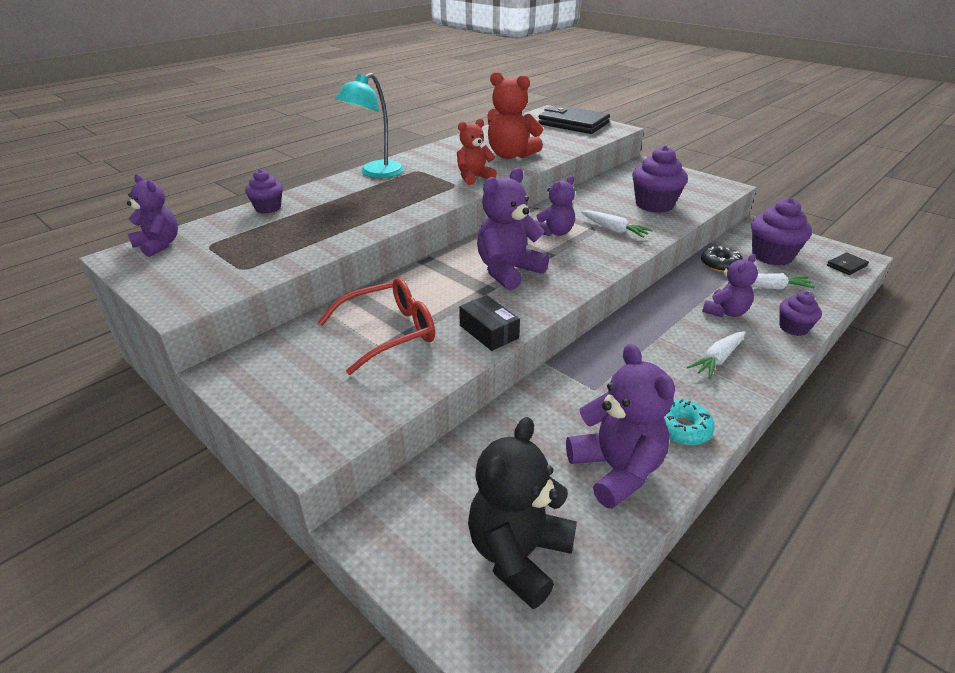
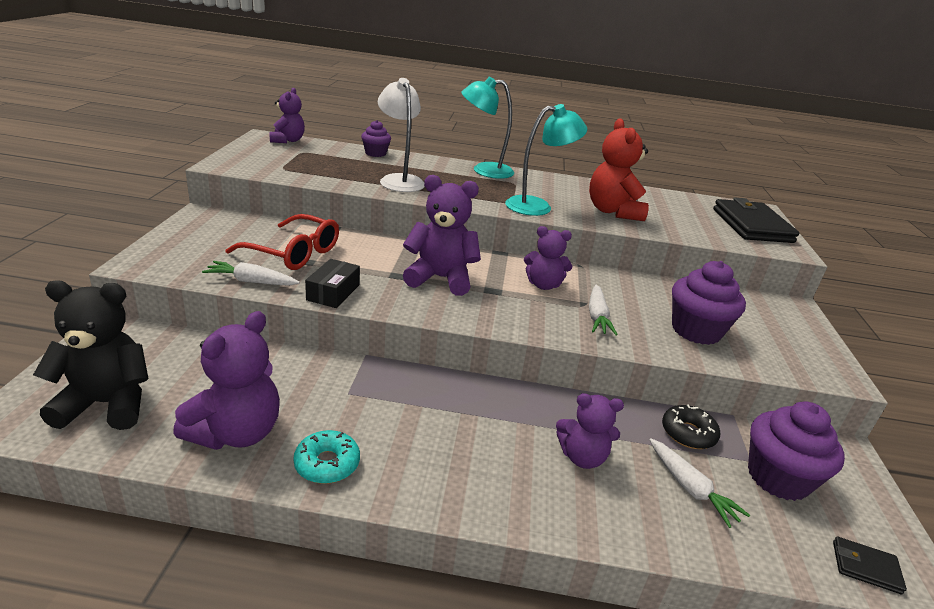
camera: 50 degrees right, 5 degrees down
red teddy bear [457,119,497,185] -> turquoise lamp [505,104,587,216]
white carrot [687,331,745,379] -> white carrot moved to [202,261,300,286]
purple cupcake [779,291,822,336] -> none
none -> white lamp [378,78,425,192]

